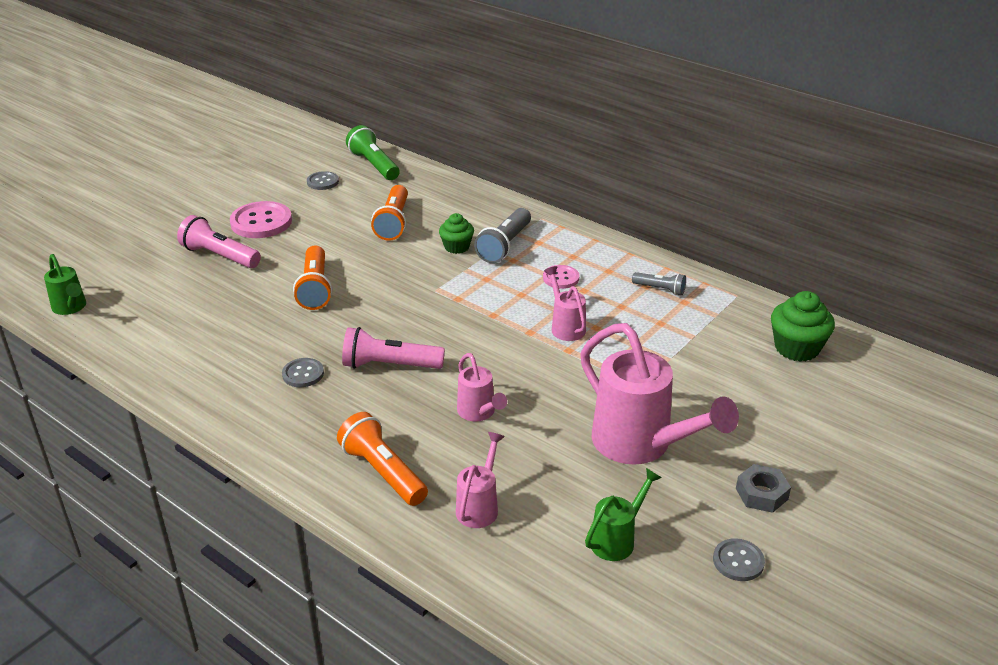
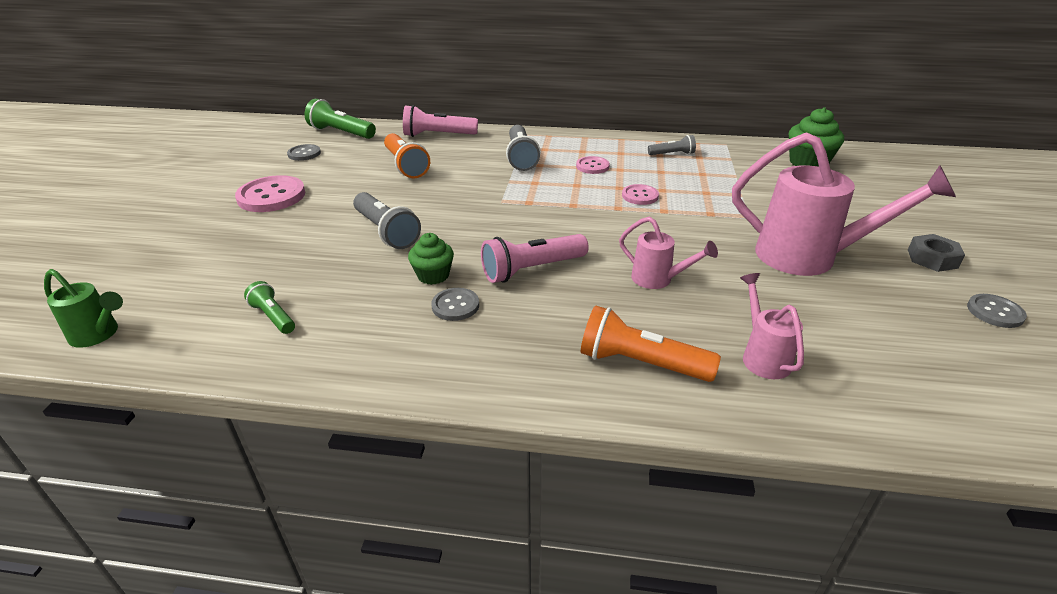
camera: 30 degrees left, 0 degrees up
pink flashlight [177,215,261,268] -> pink flashlight moved to [403,105,478,137]
orange flashlight [293,245,332,310] -> grey flashlight [353,192,421,249]
green cupcake [439,213,474,254] -> green cupcake moved to [408,233,454,285]
pink watering can [544,266,586,341] -> pink button [622,184,659,205]
green watering can [585,468,662,561] -> none
none -> green flashlight [244,281,295,334]

